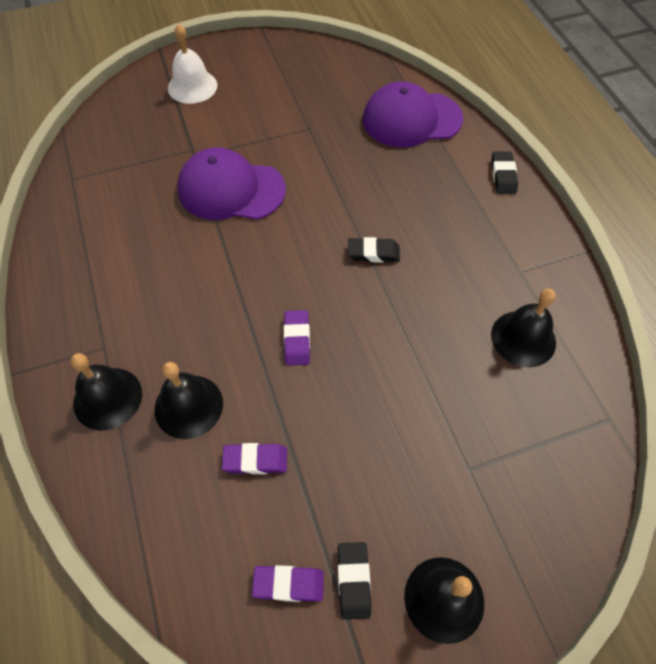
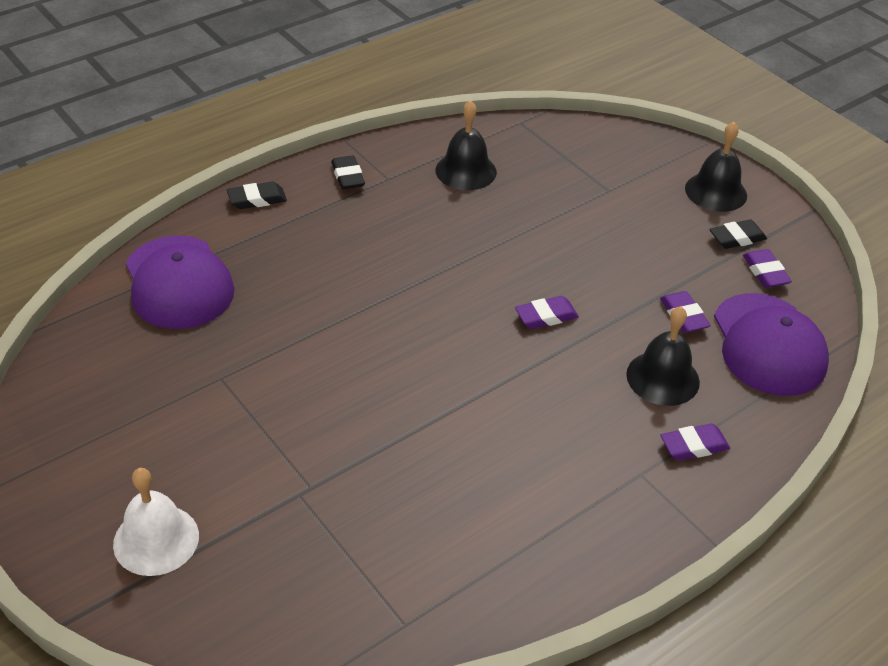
camera: 110 degrees left, 15 degrees down
black bell [70,353,142,431] -> purple eraser [660,423,730,461]
purple cap [177,147,286,220] -> purple cap moved to [714,293,829,396]
black eraser [348,237,400,263] -> black eraser moved to [331,155,365,189]

